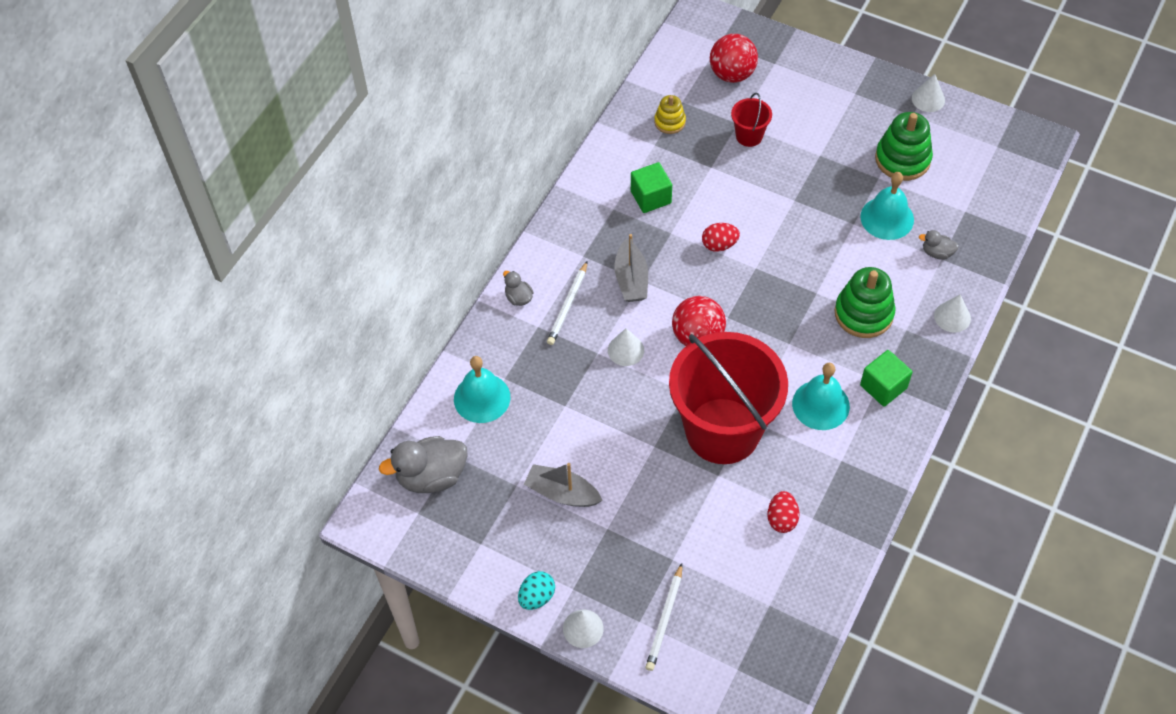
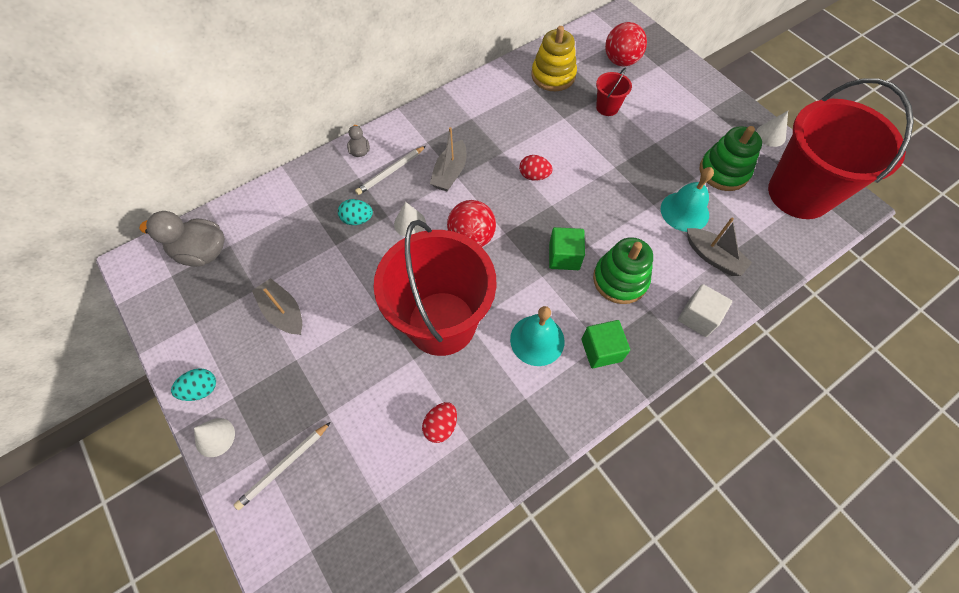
camera: 25 degrees right, 5 degrees up
turquoise bell [454,356,510,423] -> none
green cube [631,162,672,213] -> green cube moved to [549,227,585,270]
yellow stacking toy [654,95,686,134] -> yellow stacking toy [531,26,577,91], size x1.73
grey duck [919,230,959,260] -> grey boat [687,218,752,276]
white cone [934,294,971,333] -> white cube [678,284,732,337]
none -> turquoise egg [338,199,373,225]
none -> red bucket [768,78,914,219]

